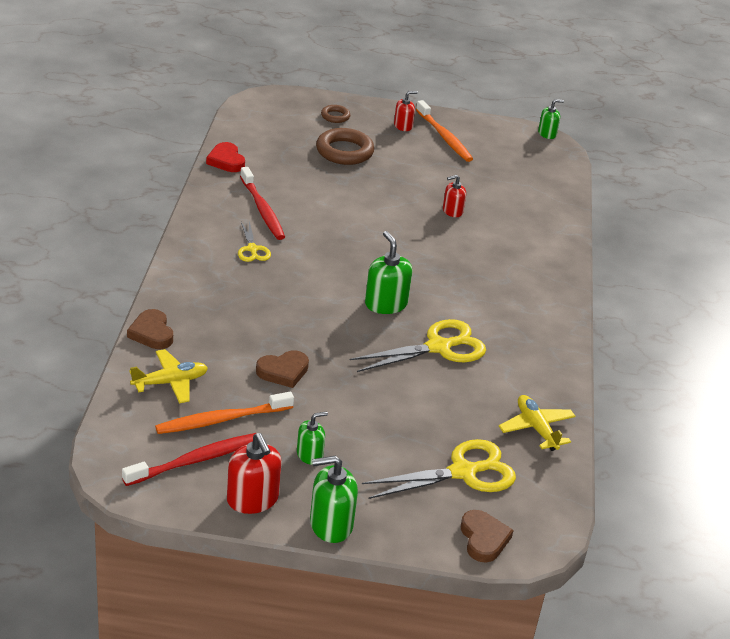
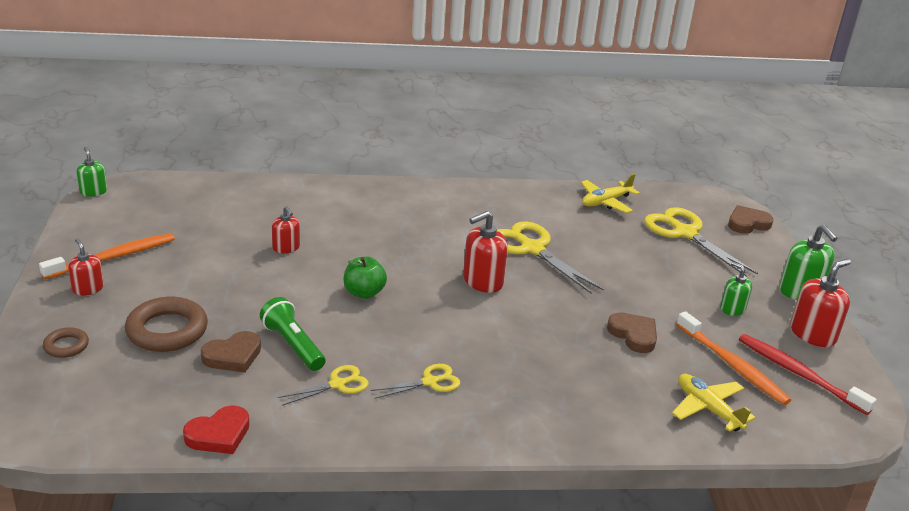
camera: 100 degrees left, 5 degrees down
brown heart [127,309,173,349] -> brown heart moved to [201,331,261,373]
red toothbrush [240,167,285,240] -> yellow scissors [277,365,369,406]
green soap dispenser [365,231,412,314] -> red soap dispenser [463,211,508,293]
none -> green flashlight [260,297,326,371]
none -> green apple [344,257,387,299]

